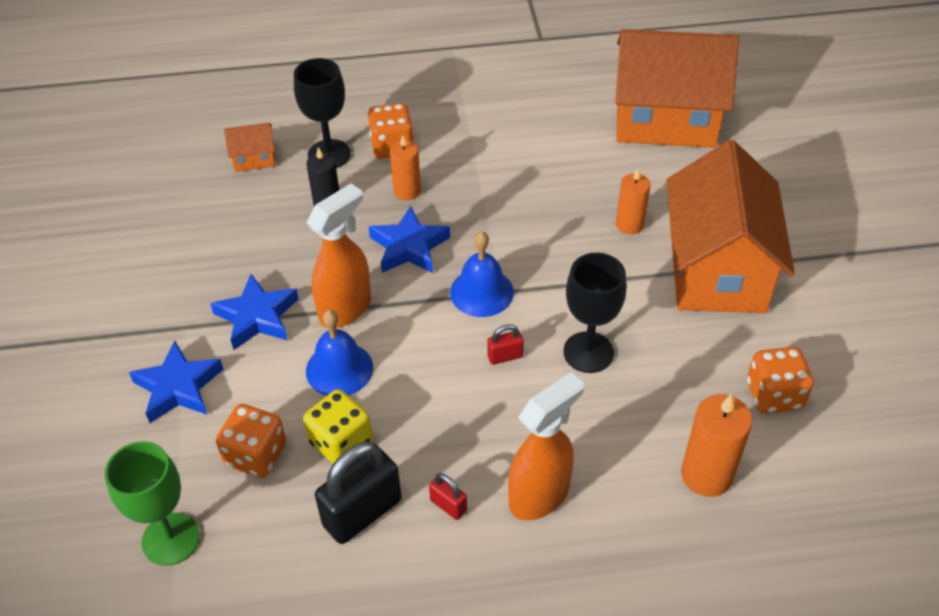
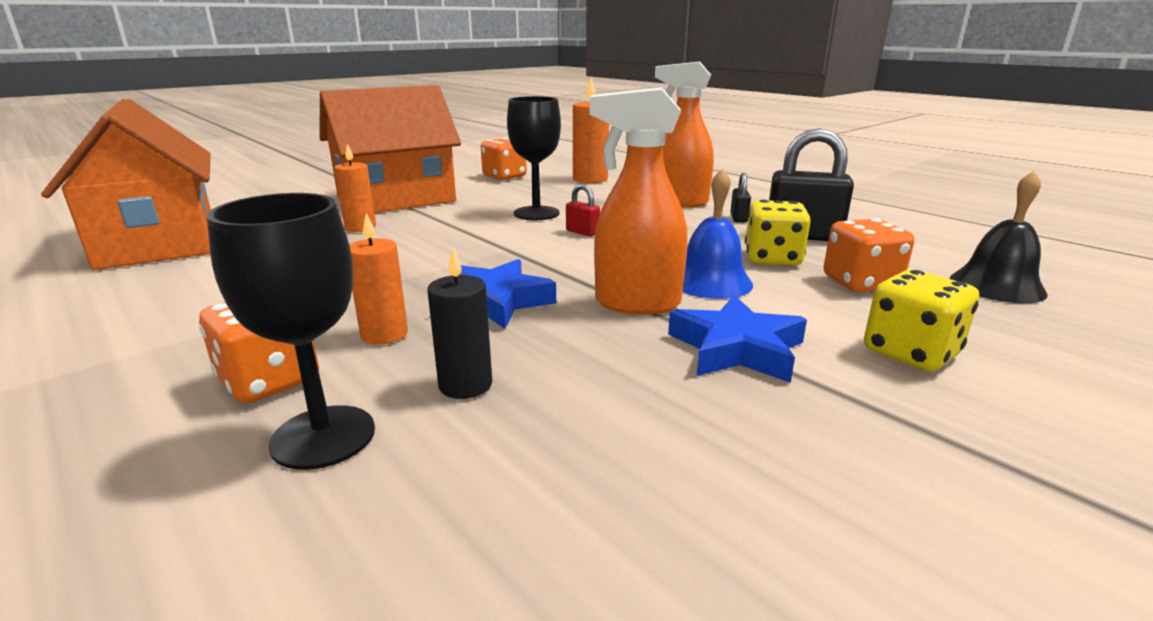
camera: 125 degrees left, 25 degrees down
green goblet [105,441,200,566] -> black bell [950,171,1048,303]
blue star [129,341,224,423] -> yellow dice [864,270,979,371]
orange house [224,123,275,172] -> none
red padlock [429,473,467,520] -> black padlock [730,173,751,222]
blue bell [450,231,514,317] -> none

